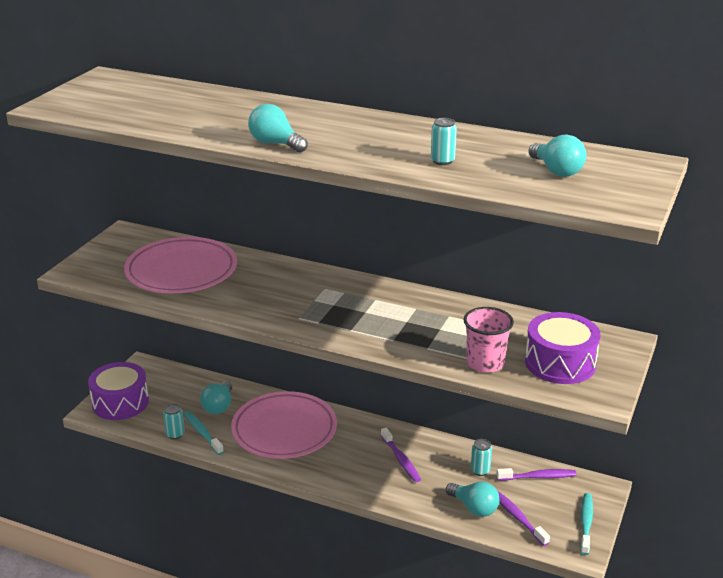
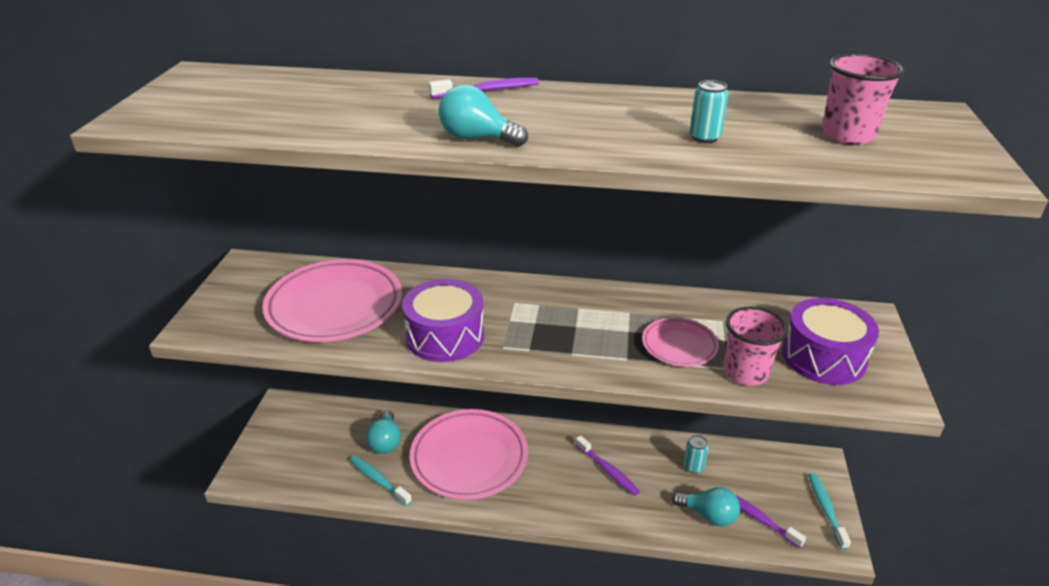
camera: 15 degrees left, 5 degrees up
purple drum [88,362,149,420] -> purple drum moved to [402,279,484,362]
turquoise can [163,404,185,439] -> none
purple toothbrush [496,468,577,481] -> purple toothbrush moved to [429,78,539,99]
turquoise light bulb [528,134,586,177] -> pink cup [822,53,905,145]
none -> pink plate [642,317,719,367]

